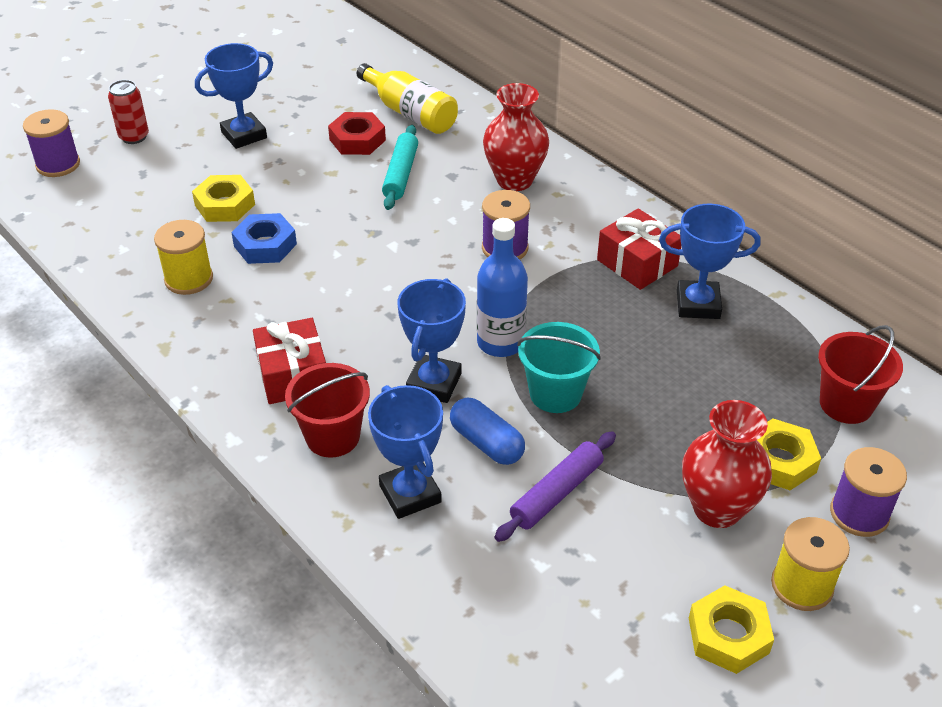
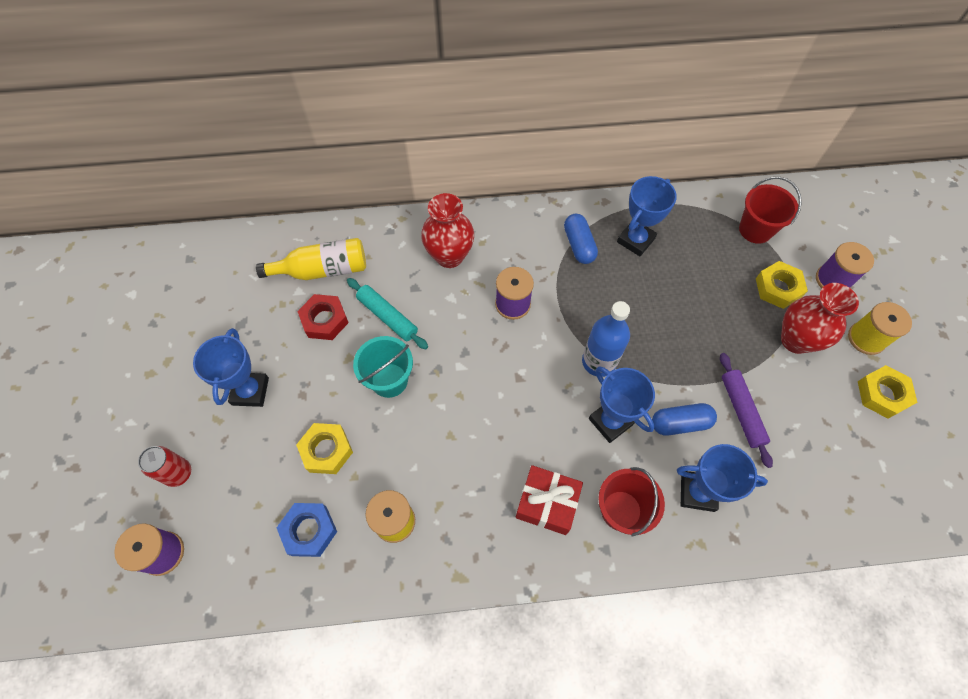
camera: 55 degrees left, 20 degrees up
blue nut [231,213,297,264] -> blue nut moved to [277,503,337,557]
turquoise bucket [517,322,601,413] -> turquoise bucket moved to [353,336,413,398]
red gift [597,208,681,290] -> blue capsule [564,214,598,264]

